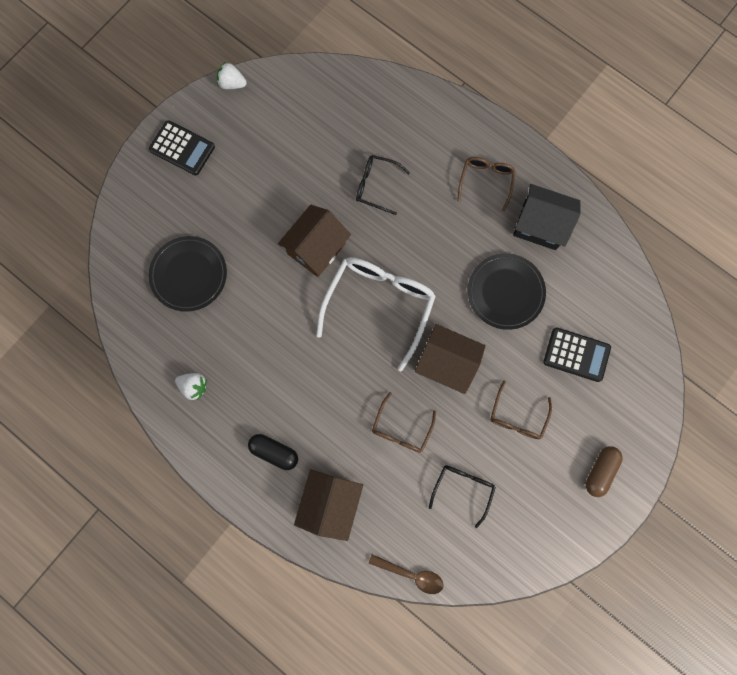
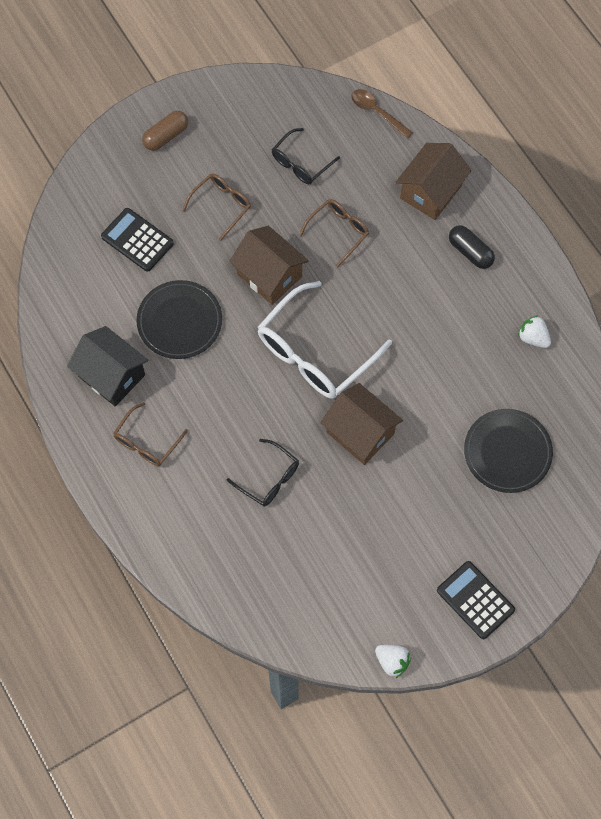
camera: 160 degrees left, 10 degrees down
brown house [278,205,351,277] -> brown house turned 75 degrees clockwise [320,383,403,465]

